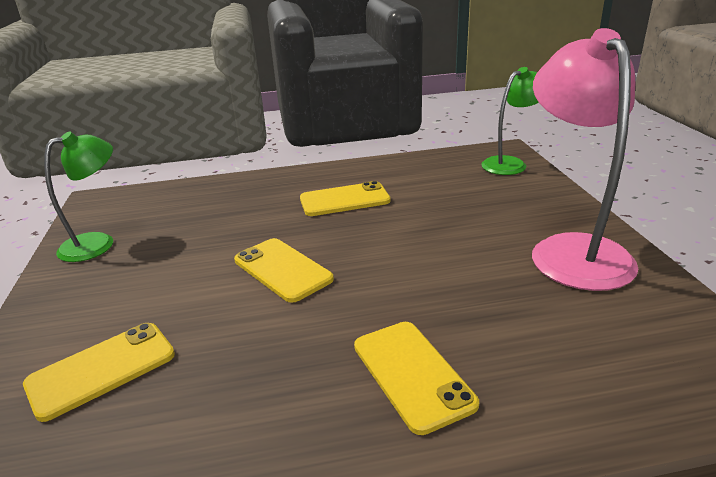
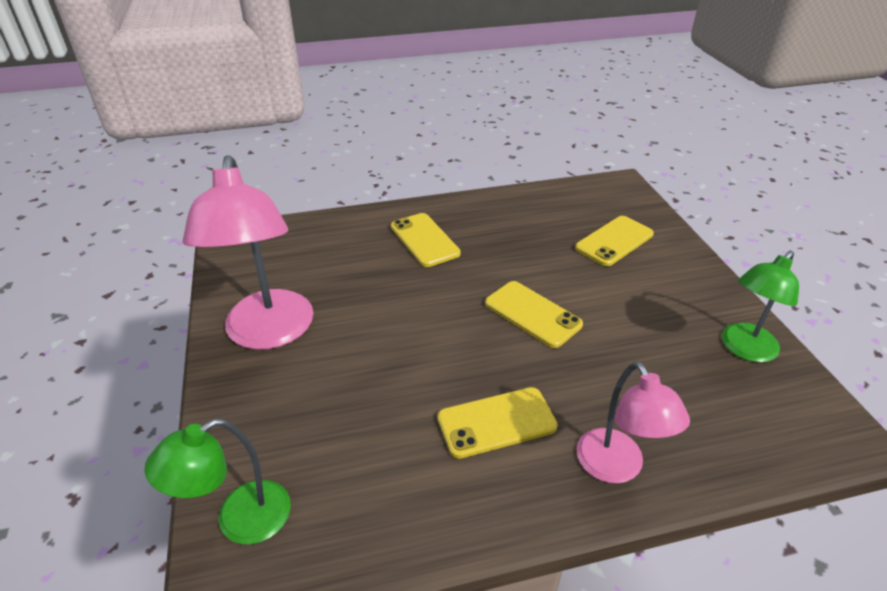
camera: 175 degrees right, 10 degrees up
none -> pink lamp [576,362,690,483]

